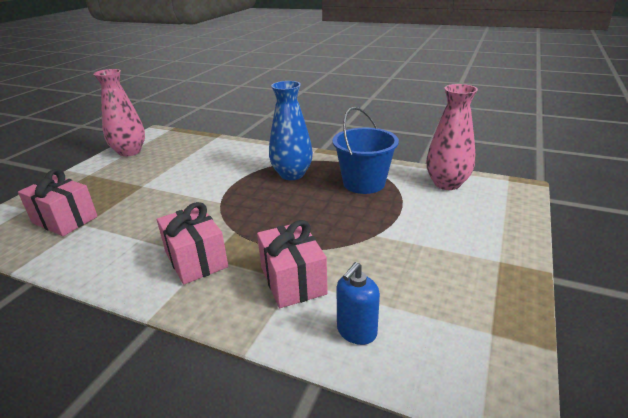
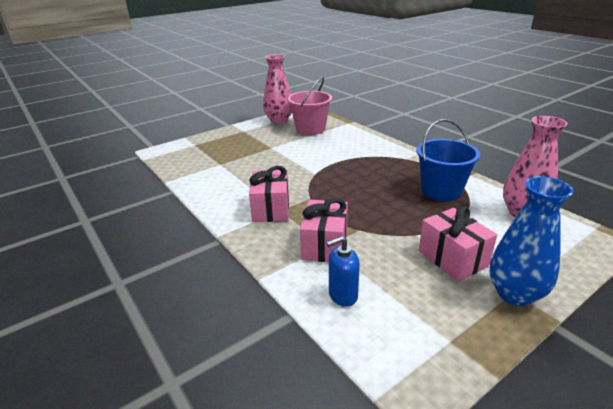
camera: 30 degrees right, 0 degrees up
pink gift [18,169,98,236] -> pink gift moved to [419,206,497,281]
blue vase [269,81,313,180] -> blue vase moved to [490,176,574,306]
none -> pink bucket [287,77,332,135]

